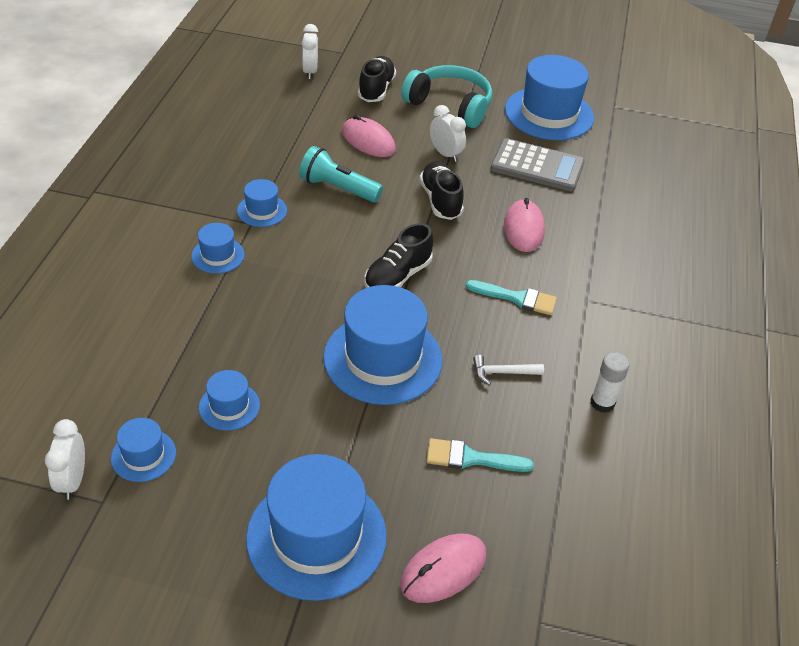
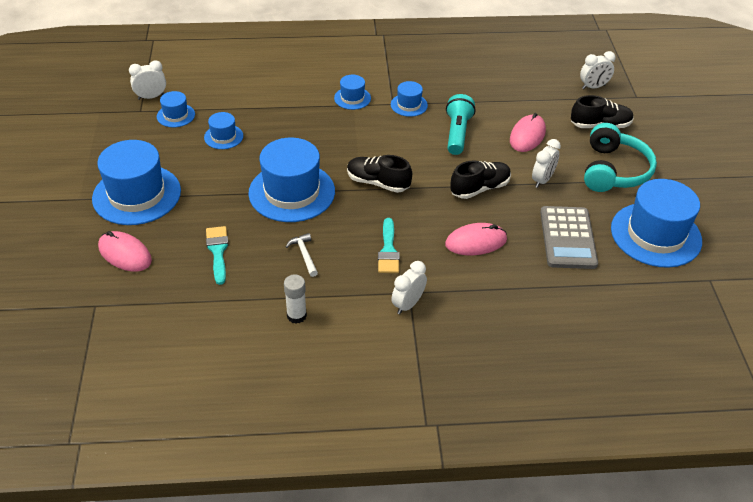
camera: 75 degrees right, 0 degrees up
none -> white clock [391,261,427,314]

